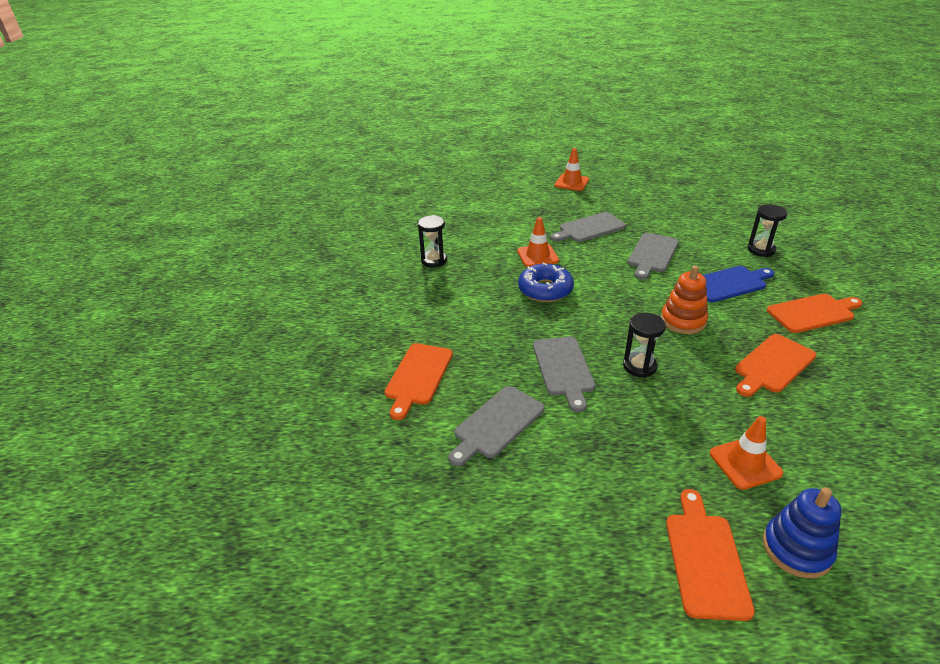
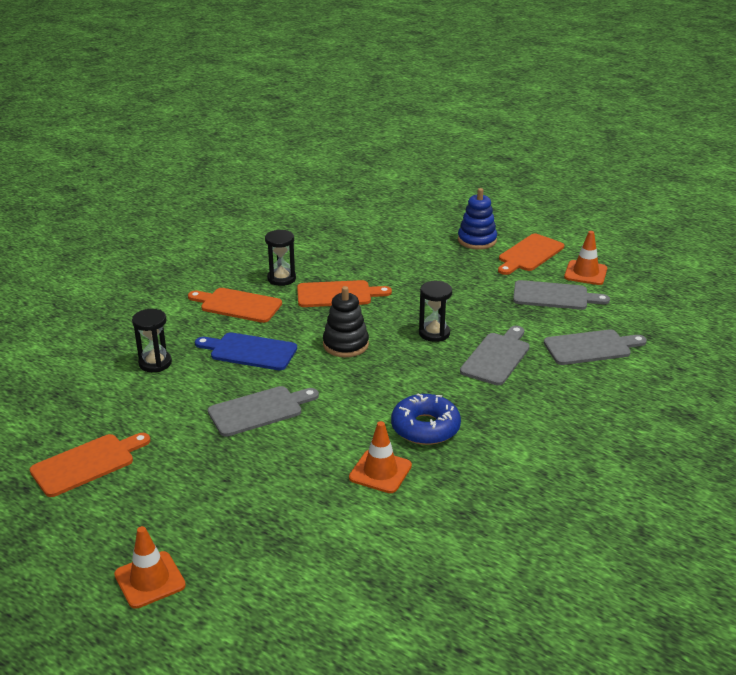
camera: 145 degrees left, 5 degrees down
orange cutting board [385,343,453,420] -> orange cutting board moved to [30,433,150,497]
black hourglass [418,215,447,267] -> black hourglass moved to [265,229,296,286]
grey cutting board [550,212,626,242] -> grey cutting board moved to [513,280,610,310]
orange stacking toy [661,266,708,334] -> black stacking toy [323,286,369,357]
orange traffic cone [710,416,783,490] -> orange traffic cone moved to [564,231,607,285]

